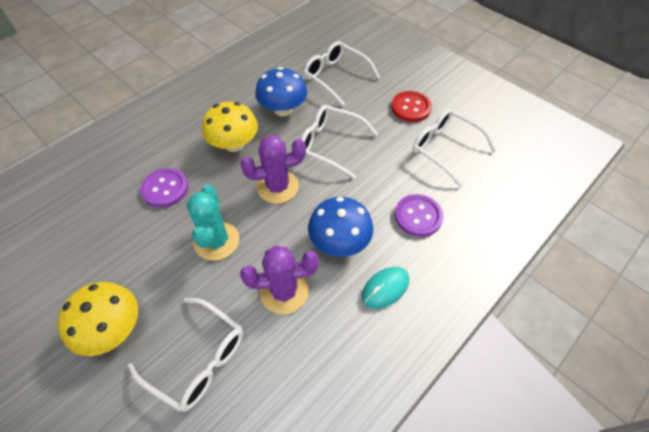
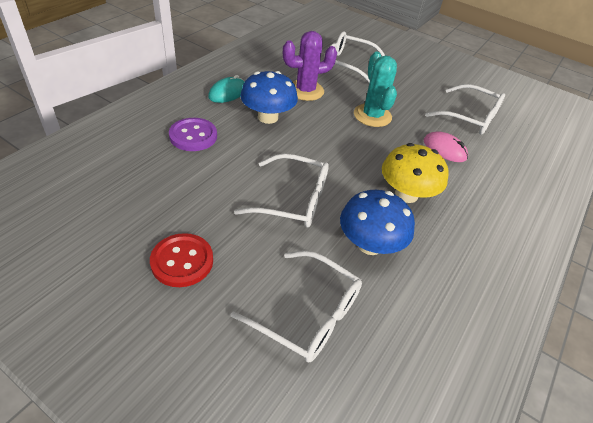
camera: 165 degrees right, 10 degrees down
yellow mushroom [57,282,138,356] -> none
purple button [140,168,188,208] -> pink mouse [424,131,468,162]
purple cactus [240,135,306,204] -> none
white glasses [412,109,497,187] -> white glasses moved to [425,84,505,135]

